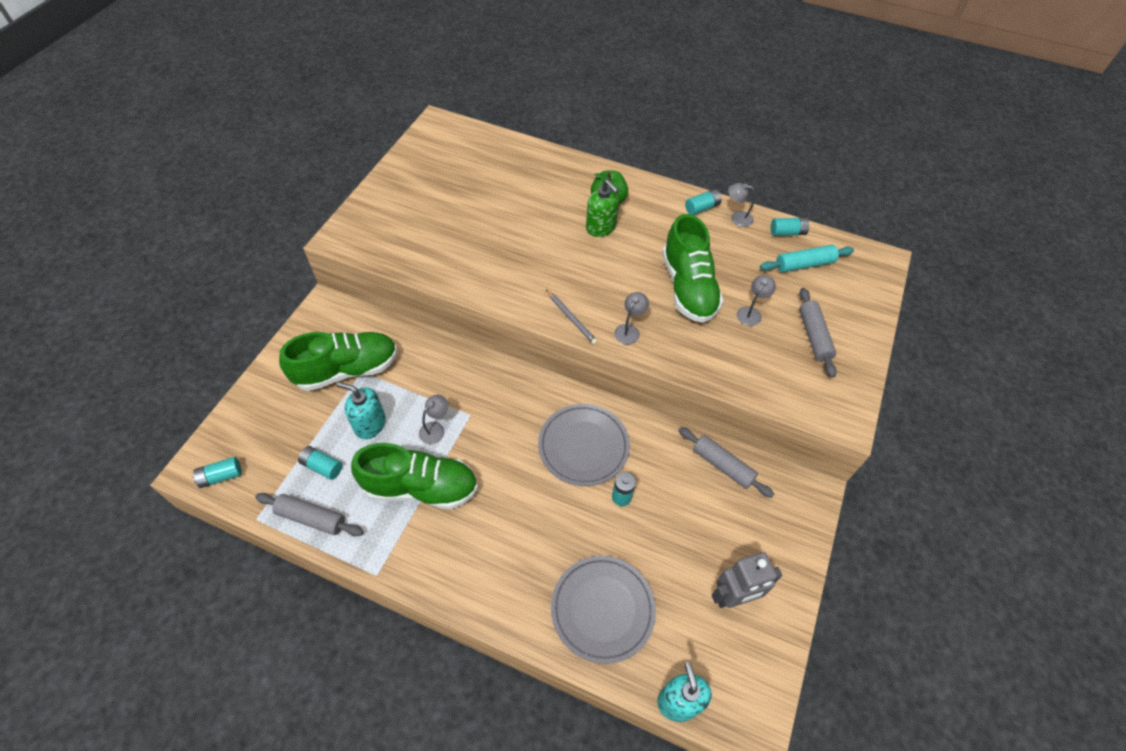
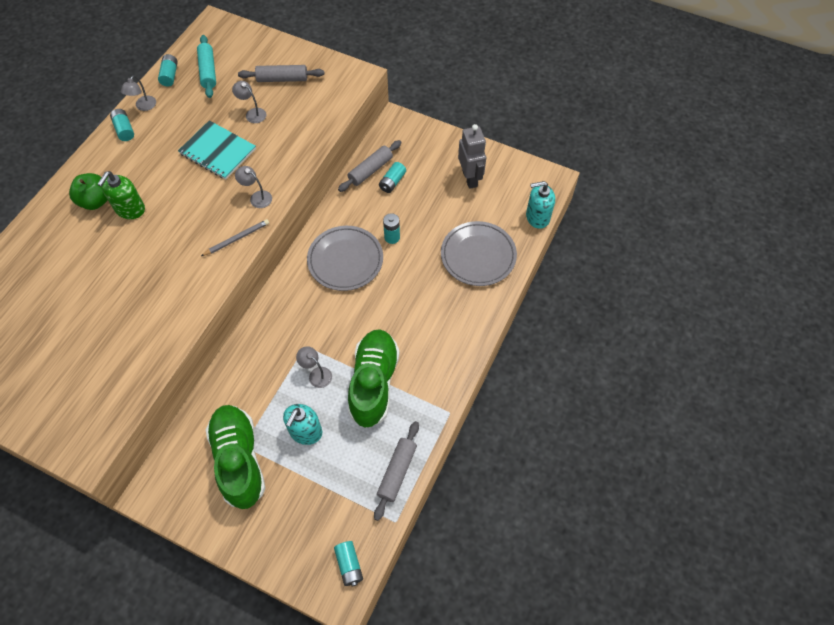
camera: 85 degrees left, 5 degrees up
turquoise battery [298,446,342,480] -> turquoise battery moved to [379,162,406,193]
green soap dispenser [586,179,619,237] -> green soap dispenser turned 150 degrees clockwise [97,171,145,219]
green shoe [662,214,723,323] -> turquoise notebook [178,120,256,180]

